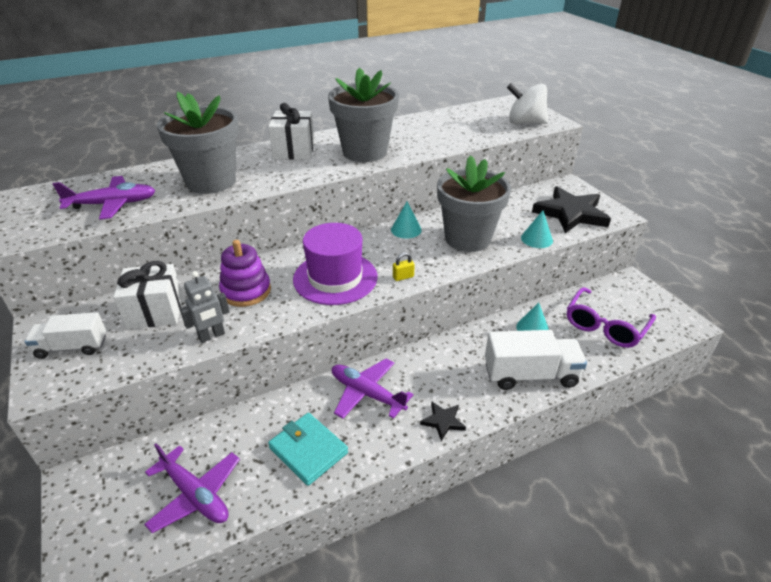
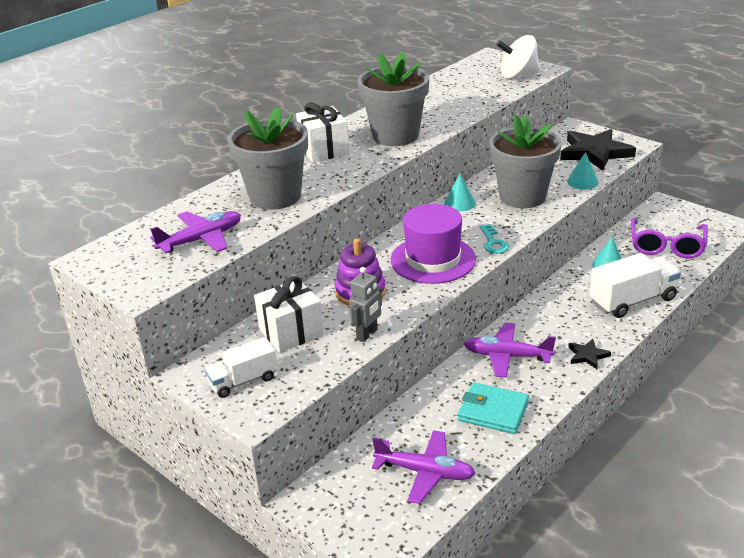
camera: 20 degrees left, 5 degrees down
yellow padlock [393,252,415,281] -> turquoise key [479,224,509,254]

